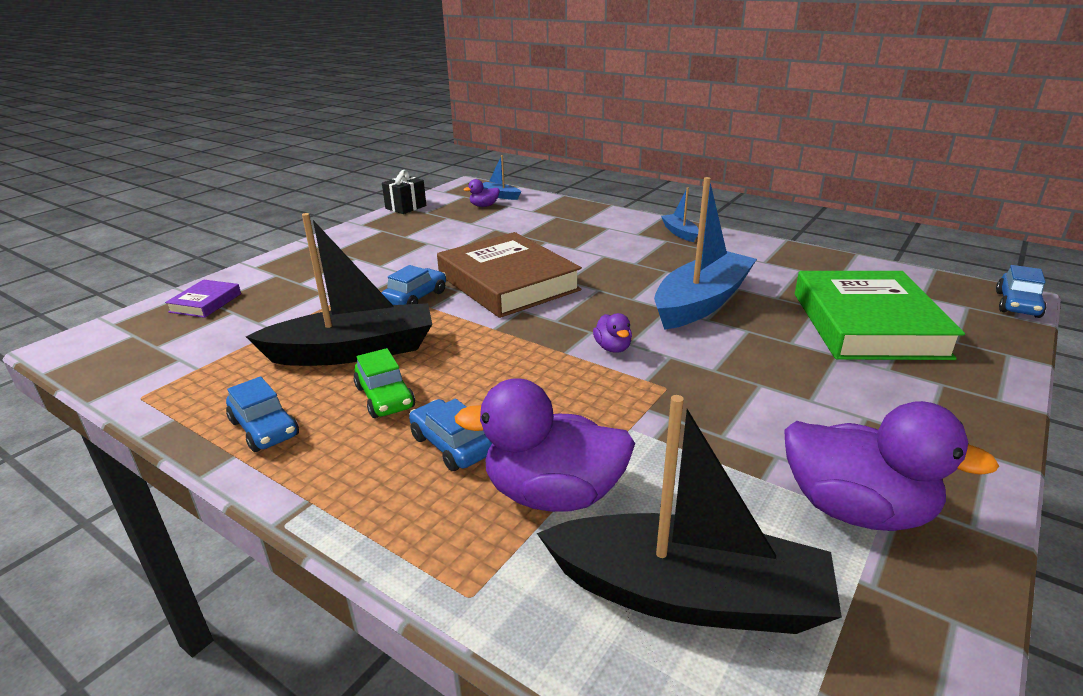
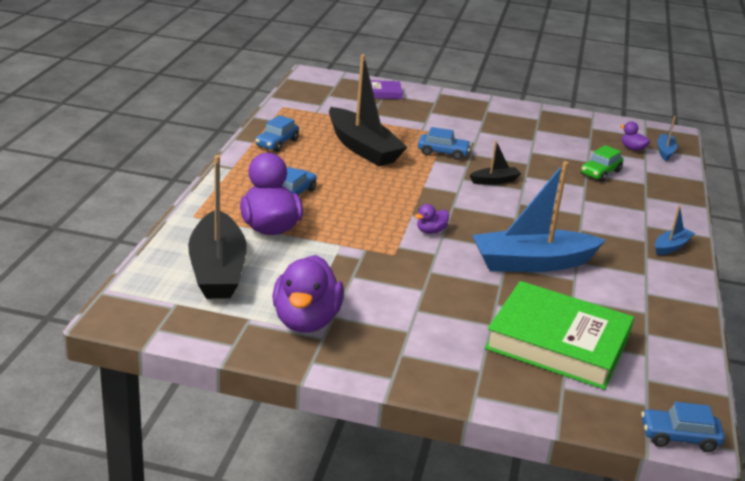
camera: 65 degrees right, 0 degrees up
green car [353,348,415,418] -> green car moved to [581,145,624,182]
black gift [382,170,426,214] -> none
brown book [437,232,582,318] -> black boat [470,141,521,185]
blue boat [654,177,757,330] -> blue boat turned 150 degrees clockwise [472,161,605,272]
green book [795,271,965,360] -> green book turned 45 degrees clockwise [485,281,634,390]

